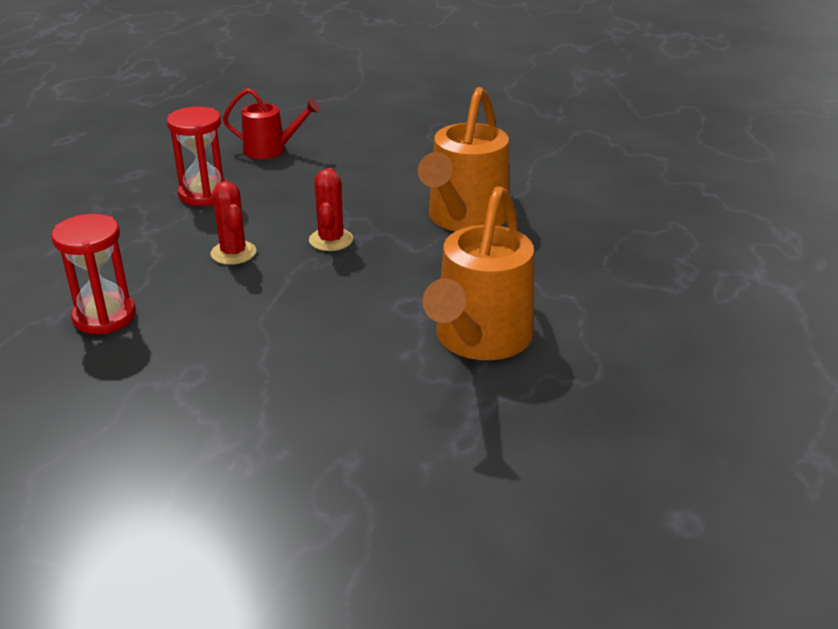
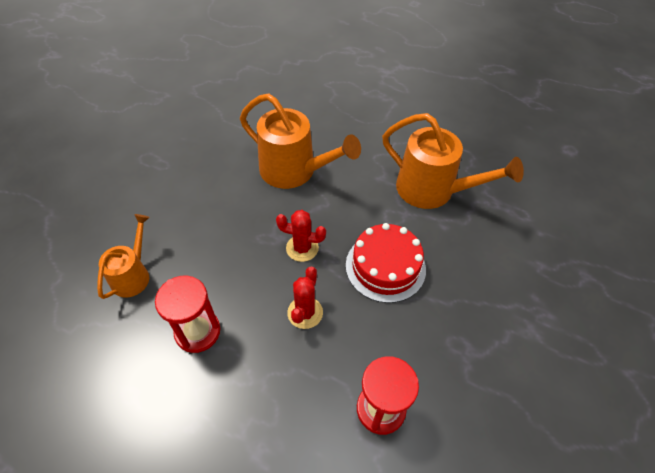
camera: 80 degrees left, 20 degrees up
red cactus [210,181,256,265] -> red cactus turned 60 degrees counterclockwise [287,266,323,329]
red watering can [223,88,320,159] -> orange watering can [97,214,150,299]
none -> red cake [346,223,426,303]

